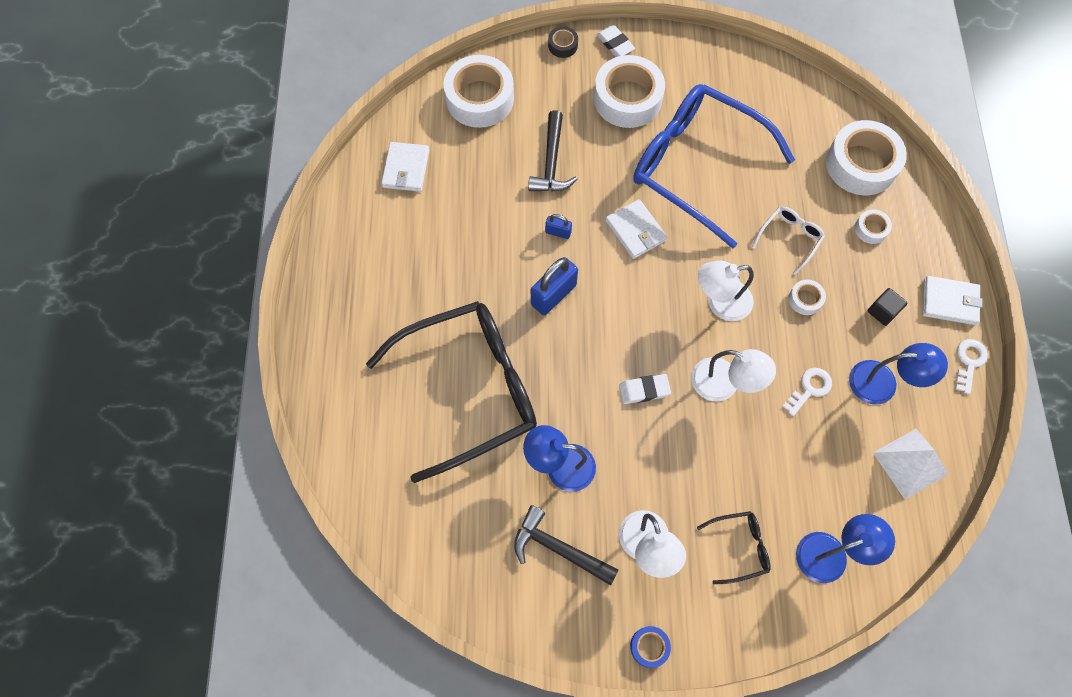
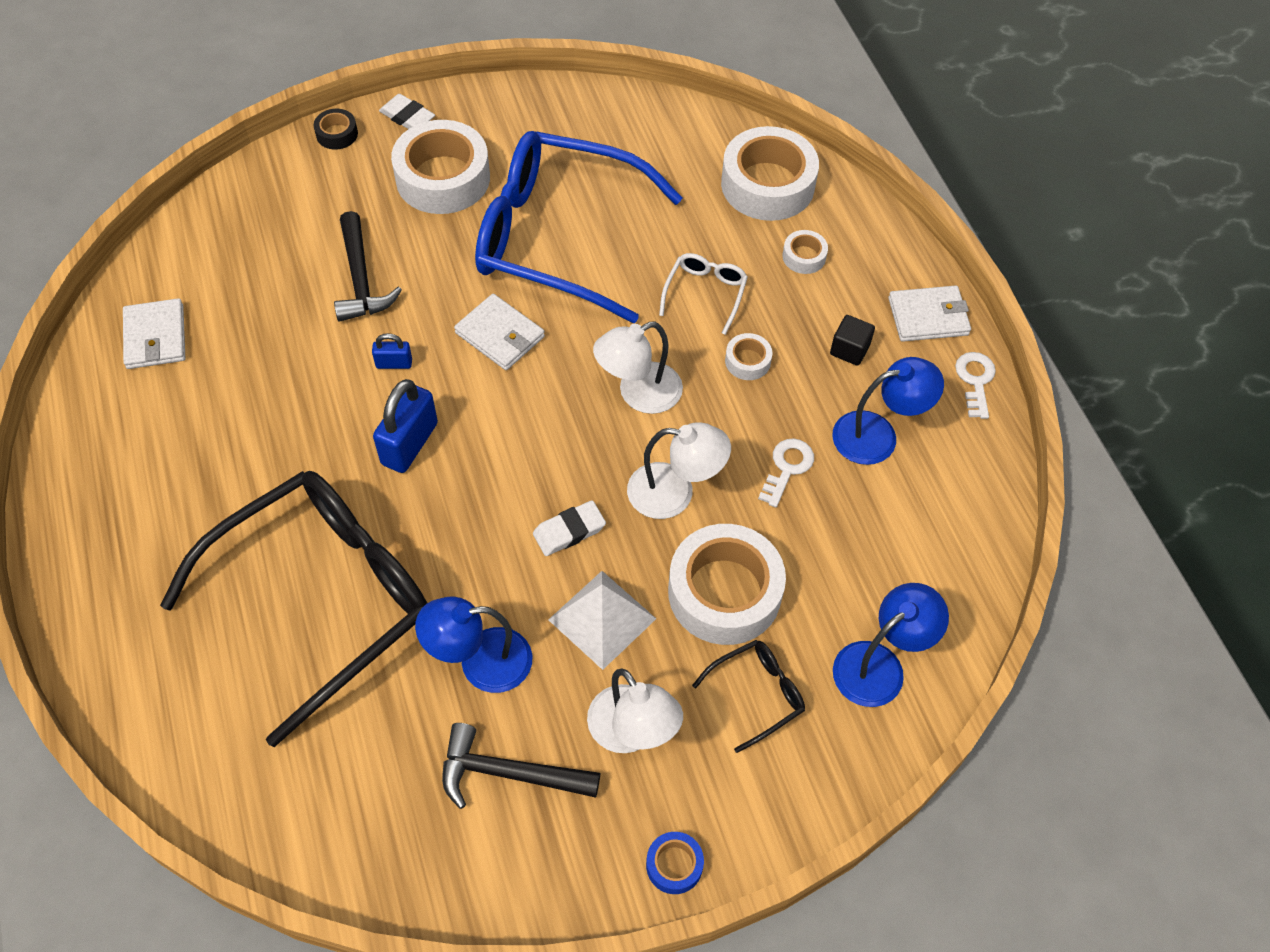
camera: 20 degrees left, 10 degrees down
white tape [444,55,514,128] -> white tape moved to [668,524,786,645]
white pyramid [873,429,949,499] -> white pyramid moved to [548,571,656,670]

